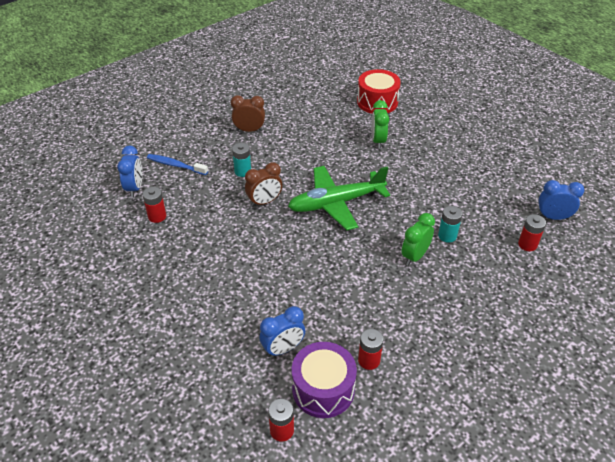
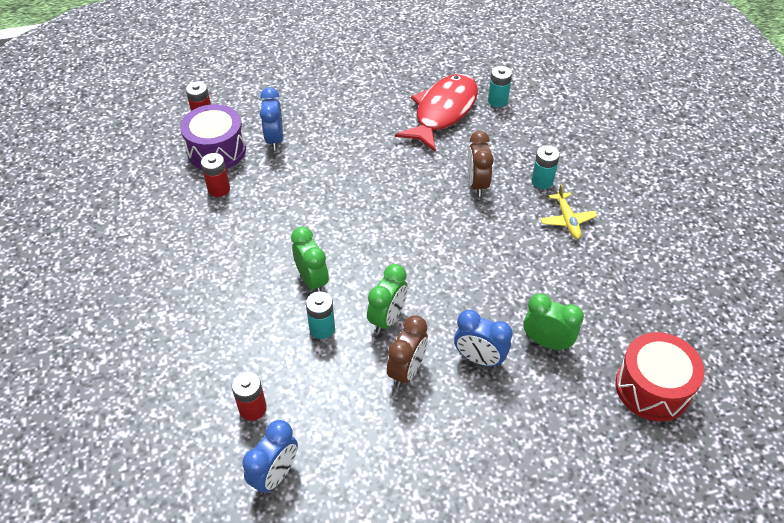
camera: 115 degrees right, 5 degrees up
blue clock [117,146,142,197] -> blue clock moved to [454,310,513,367]
red battery [142,187,166,223] -> turquoise battery [488,66,512,107]
blue toothbrush [147,154,208,175] -> none
brown clock [231,95,265,132] -> brown clock moved to [387,315,428,388]
green plane [288,166,390,230] -> none
none -> green clock [367,264,407,334]
none -> red fish [395,74,478,152]
none -> yellow plane [540,184,597,239]

